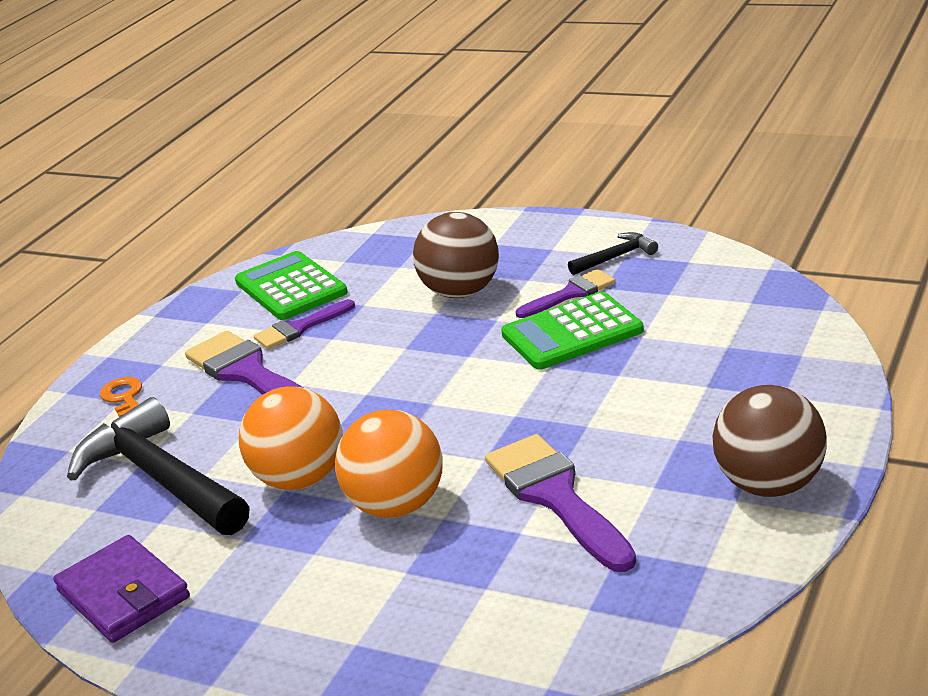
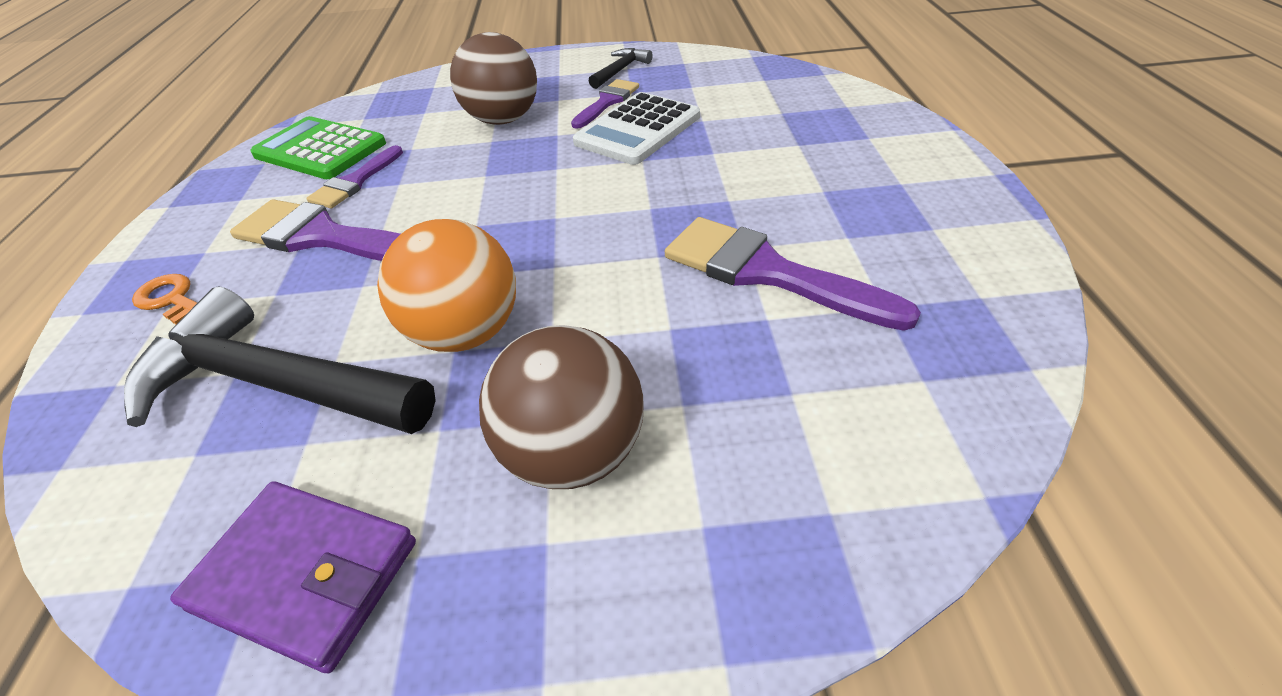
camera: 30 degrees left, 15 degrees up
orange ball [335,410,443,518] -> none
green calculator [501,292,644,370] -> white calculator [573,92,700,165]
brown ball [713,385,827,497] -> brown ball moved to [479,325,644,489]

